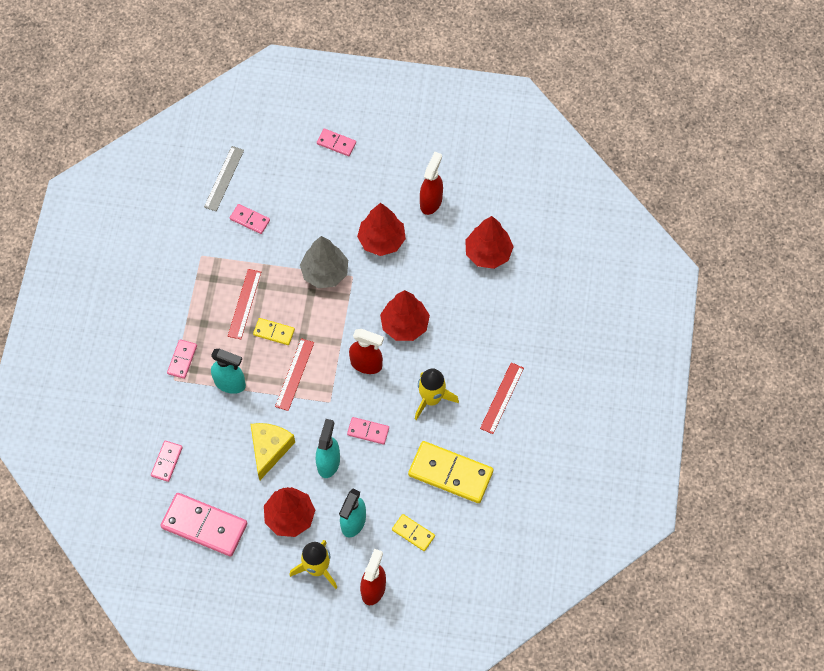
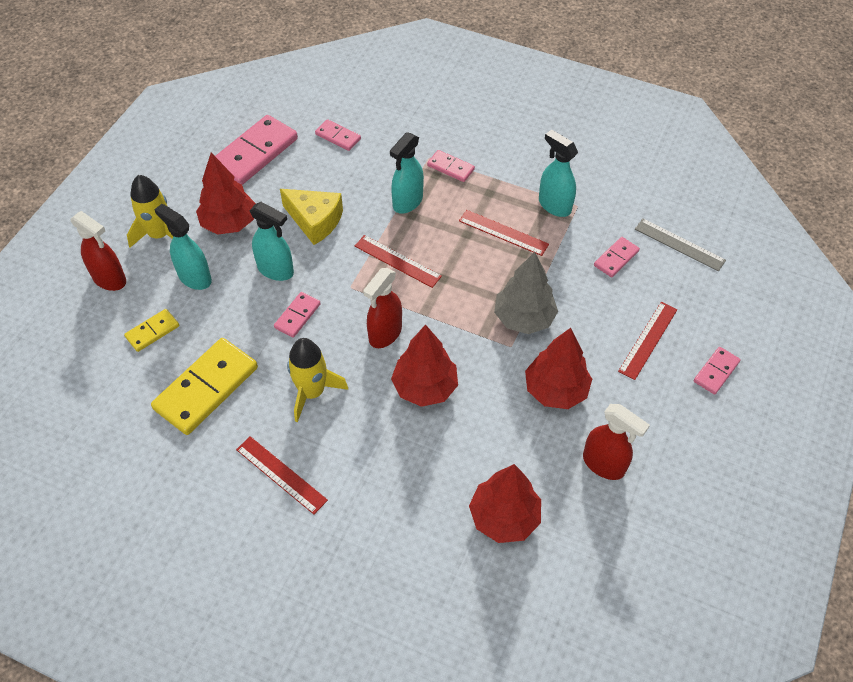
camera: 105 degrees right, 10 degrees down
yellow domino [253,318,295,345] -> none
none -> turquoise spray bottle [539,130,578,217]
none -> red ruler [618,302,677,380]

